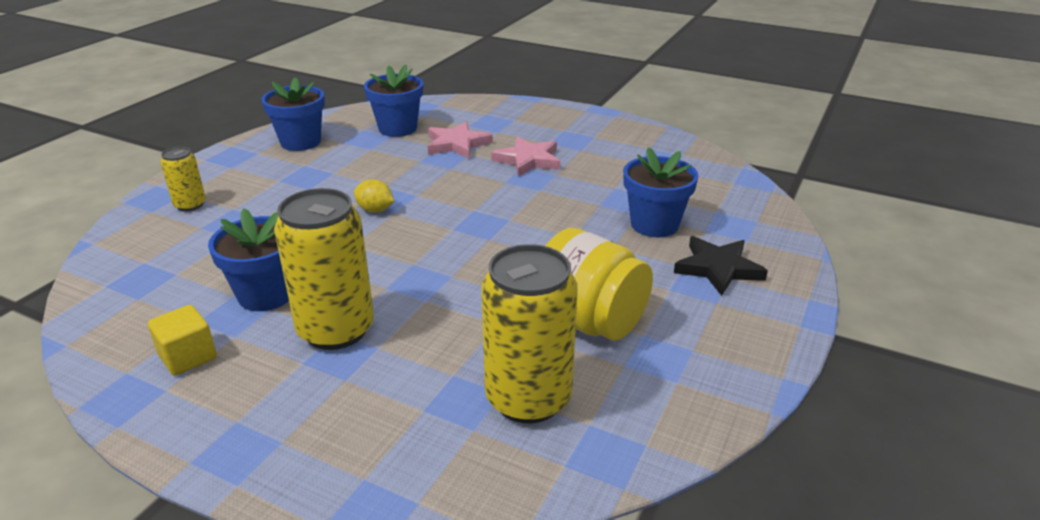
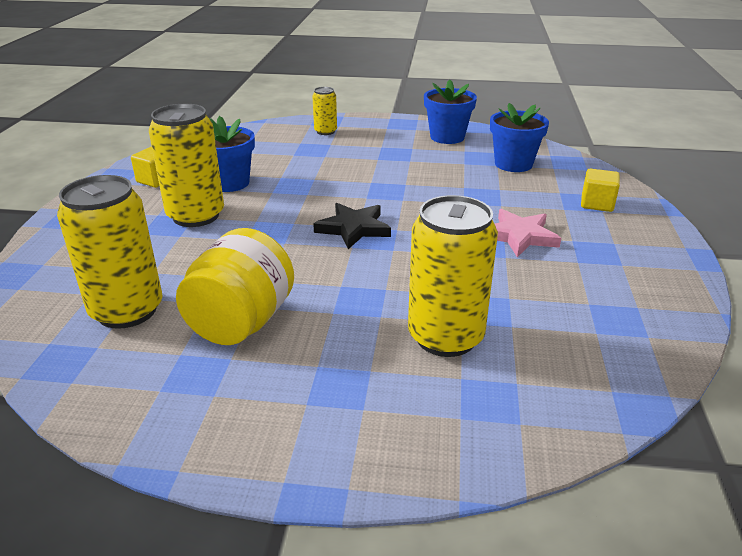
camera: 70 degrees right, 0 degrees up
yellow lemon [354,180,394,212] -> none
pink star [428,121,493,159] -> none
blue flower pot [623,147,698,237] -> yellow can [408,195,498,357]
black star [674,236,768,296] -> black star moved to [313,203,391,249]
none -> yellow cube [581,169,620,212]

